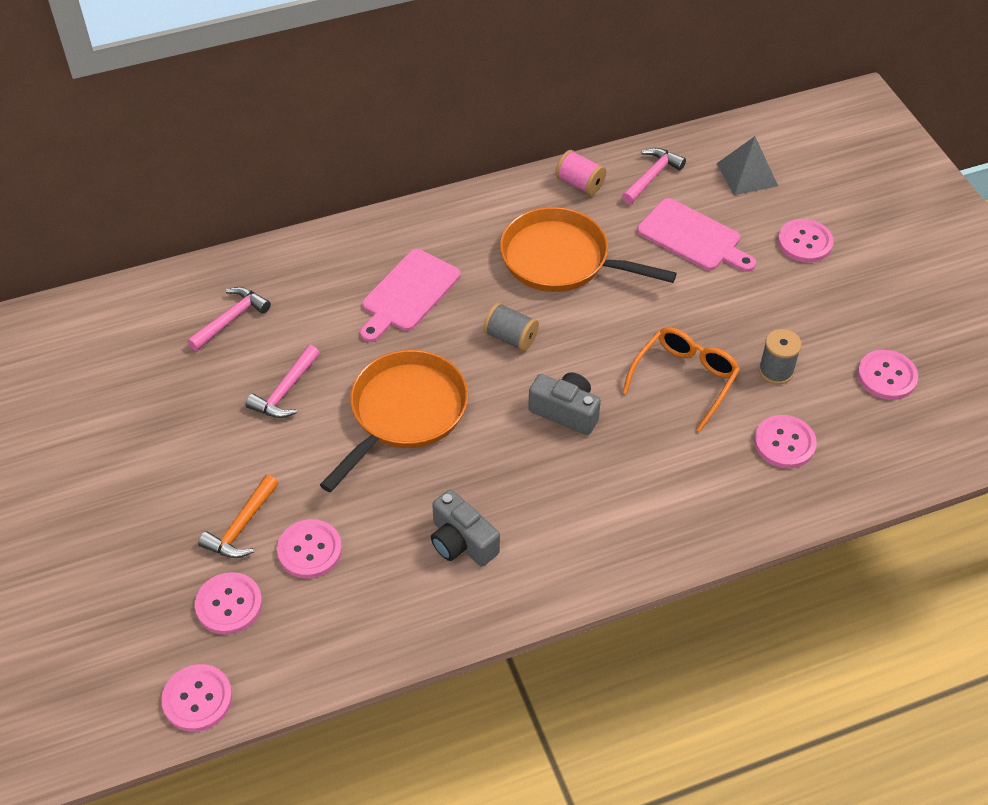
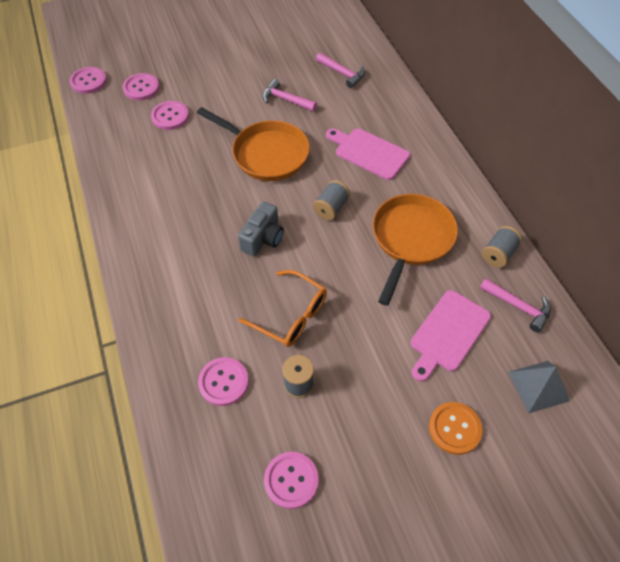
camera: 90 degrees right, 5 degrees up
orange hammer [198,475,279,558] -> none
grey camera [431,489,500,567] -> none
pink spool [555,150,606,196] -> grey spool [482,226,522,268]
pink button [778,219,834,263] -> orange button [429,402,482,455]

